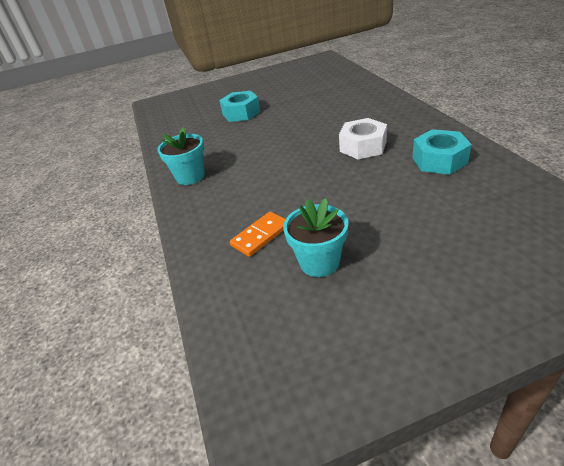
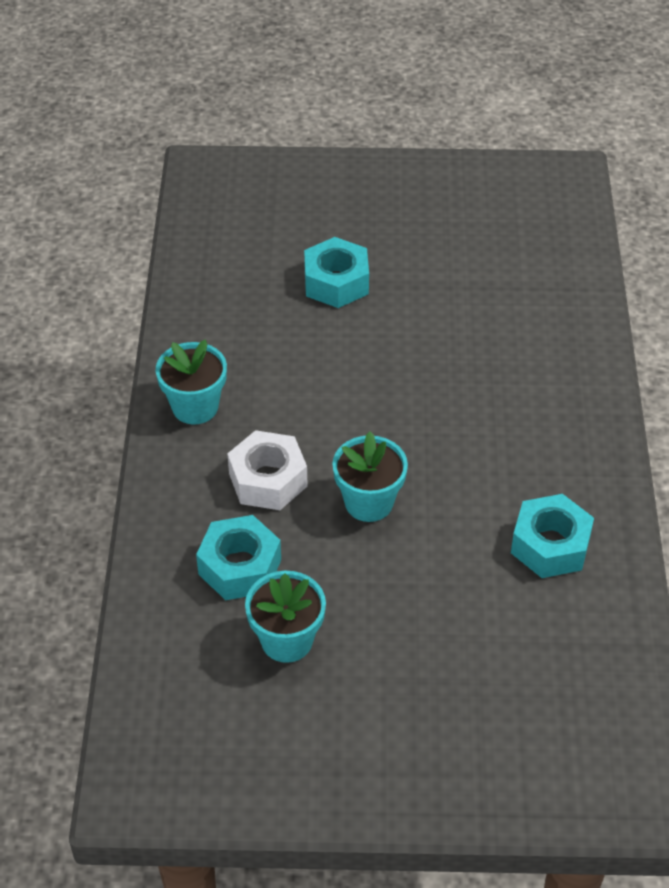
camera: 15 degrees right, 10 degrees up
orange domino [230,212,286,257] -> turquoise nut [196,515,281,600]
white nut [339,118,387,159] -> white nut moved to [227,430,307,510]
none -> turquoise flower pot [332,431,408,522]

